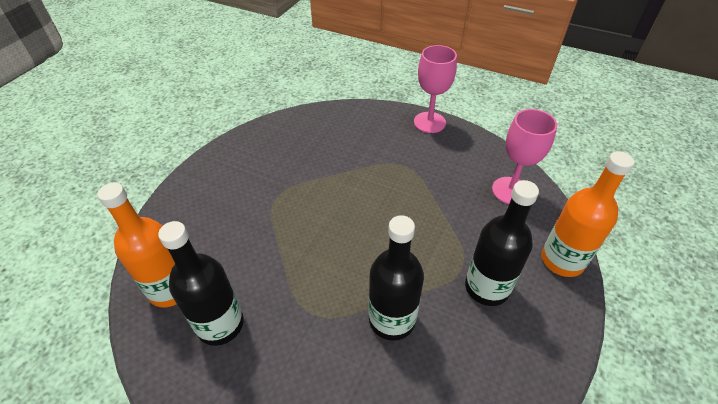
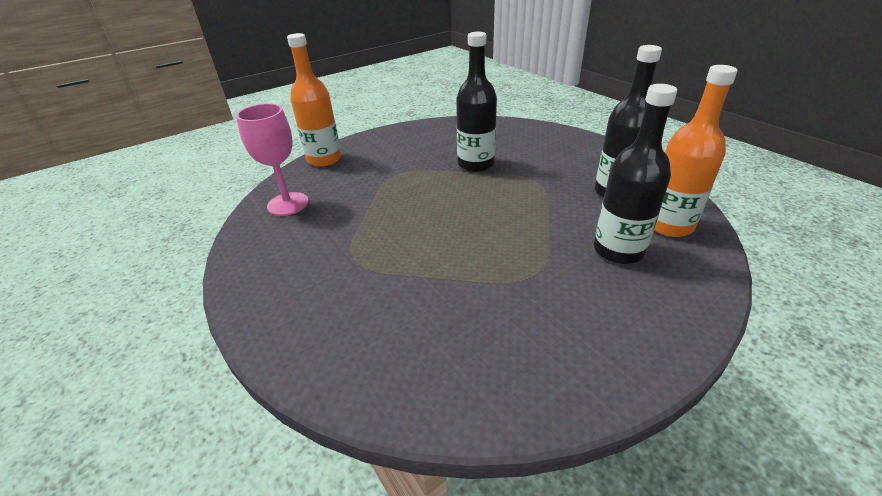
camera: 150 degrees left, 10 degrees down
pink goblet [414,45,457,133] -> none
black bottle [465,180,539,306] -> black bottle moved to [594,84,677,264]

